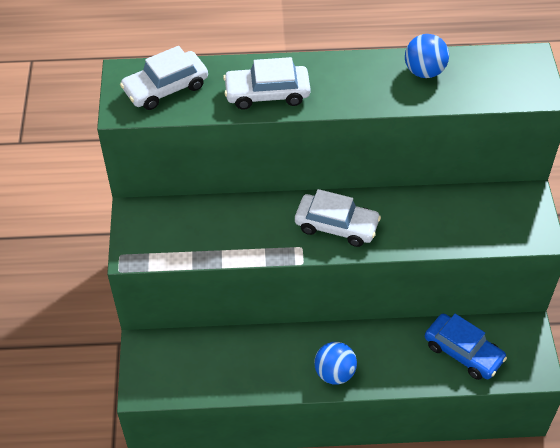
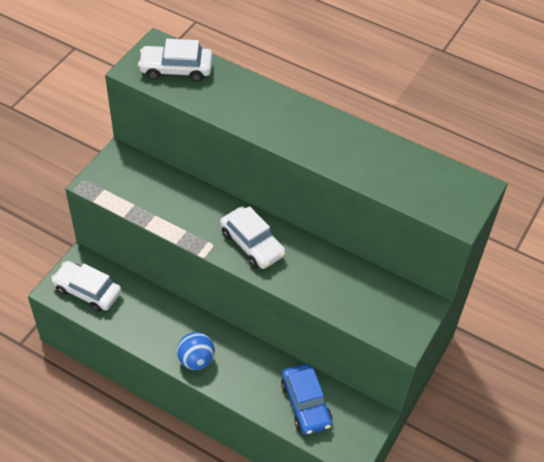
camera: 30 degrees right, 0 degrees up
white car [223,57,311,110] -> white car moved to [51,261,122,312]
blue ball [405,34,449,78] -> none

